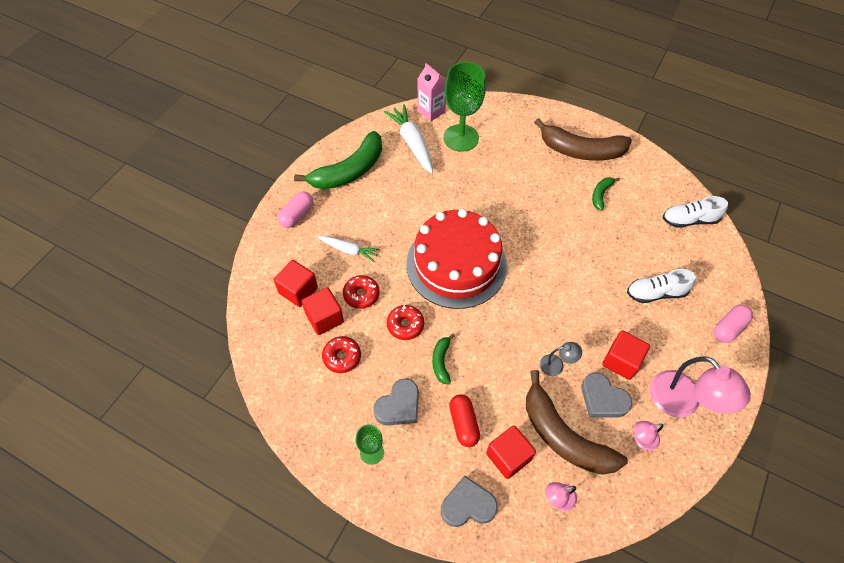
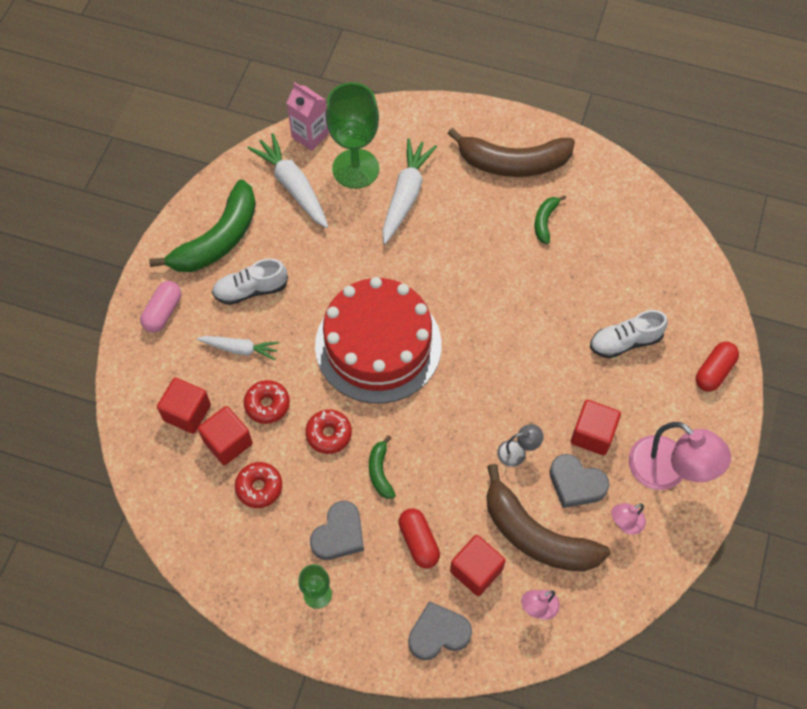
camera: 10 degrees left, 5 degrees up
white shoe [663,196,728,228] -> white shoe moved to [212,259,288,305]
pink capsule [714,305,753,343] -> red capsule [696,342,739,392]
none -> white carrot [382,138,437,244]

